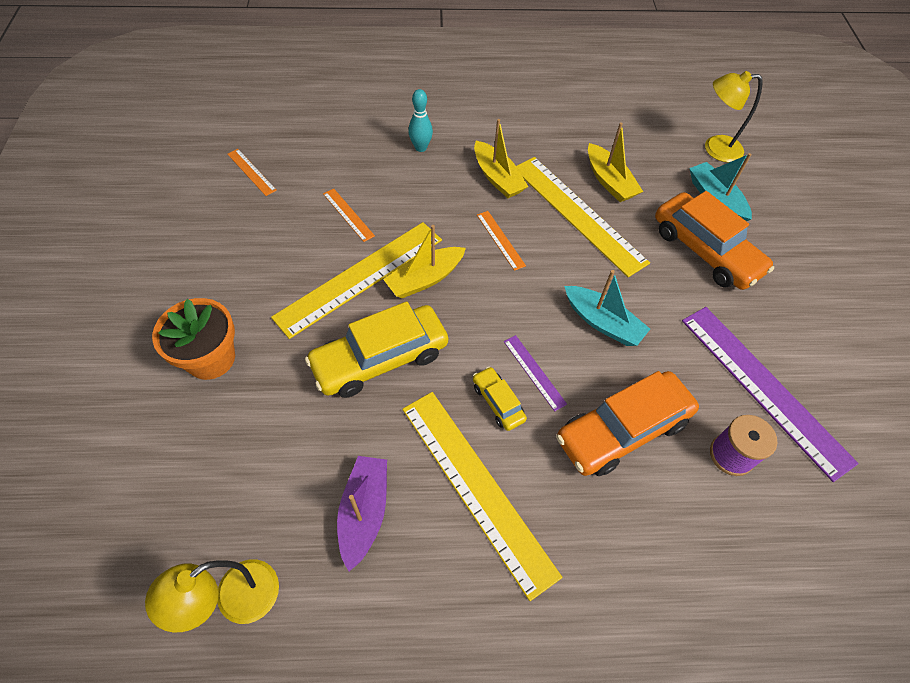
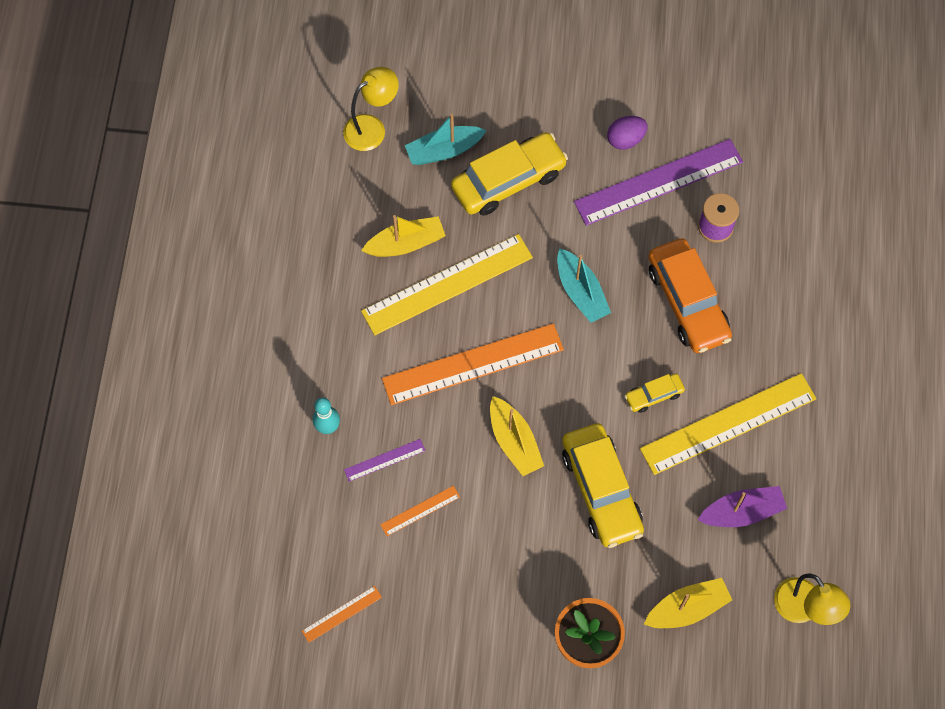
camera: 80 degrees left, 10 degrees up
yellow ruler [271,222,442,339] -> none
purple boat [337,456,387,571] -> purple boat turned 150 degrees clockwise [698,486,787,527]
yellow boat [474,119,529,198] -> yellow boat moved to [644,578,732,628]
orange ruler [477,211,526,271] -> orange ruler [382,323,564,405], size x2.26
purple ruler [504,335,567,411] -> purple ruler moved to [344,439,426,482]
turquoise boat [564,270,650,346] -> turquoise boat turned 105 degrees clockwise [557,248,611,323]
orange car [655,191,774,290] -> yellow car [451,132,568,216]
yellow lamp [705,71,763,162] -> yellow lamp turned 135 degrees counterclockwise [343,67,399,151]
none -> purple egg [607,116,648,150]

